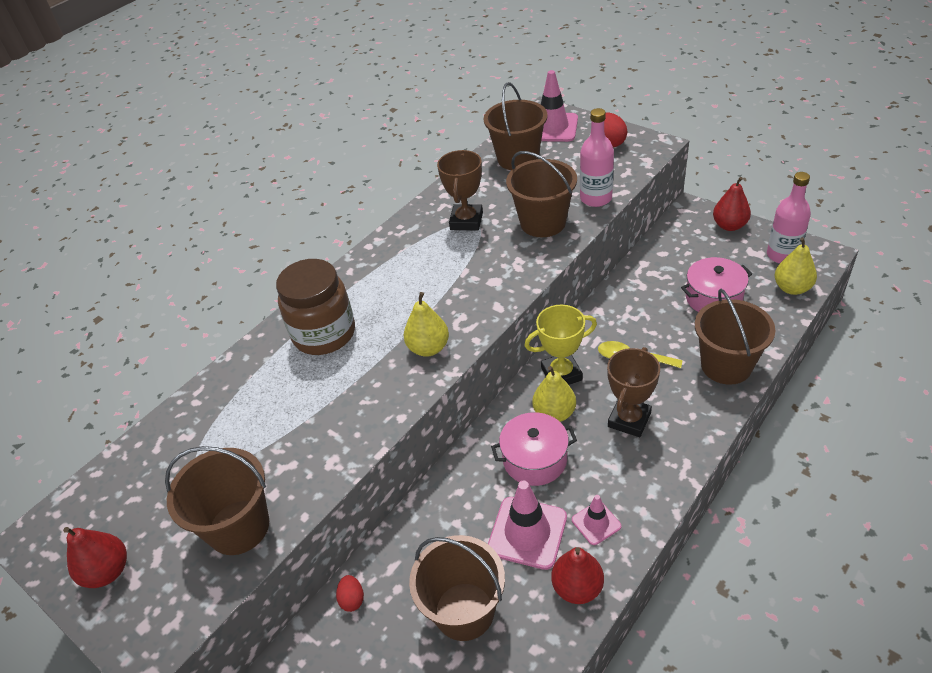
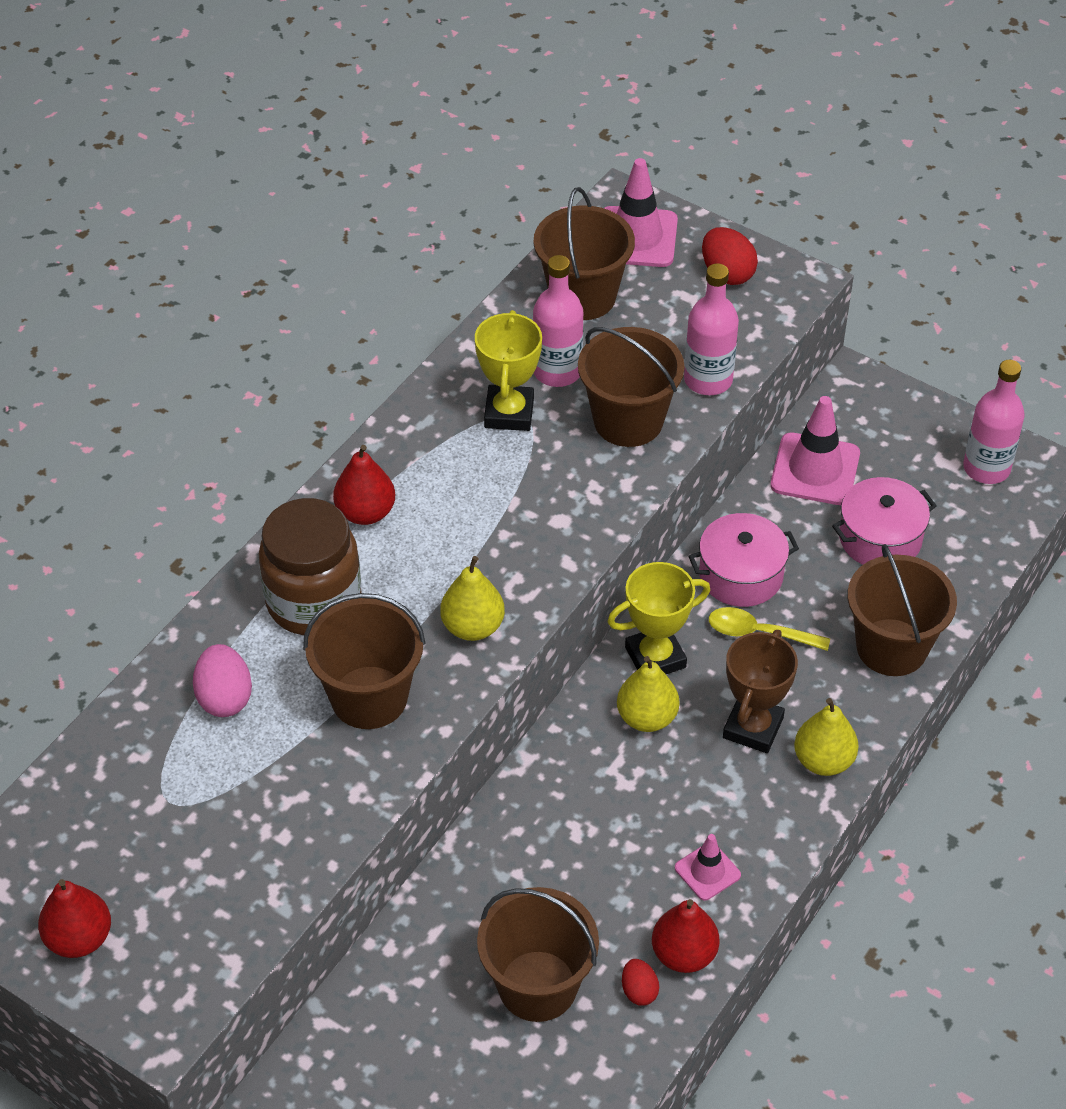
camera: 10 degrees left, 5 degrees up
brown bucket [165,446,269,555] -> brown bucket moved to [303,593,426,729]
red egg [336,575,364,612] -> red egg moved to [622,959,659,1006]
brown trophy [437,150,483,231] -> yellow trophy [475,310,542,431]
pink traffic cone [488,480,567,570] -> pink traffic cone moved to [771,396,860,505]
pink pot [491,412,577,486] -> pink pot moved to [688,513,799,607]
red pear [713,177,751,231] -> red pear moved to [333,445,395,525]
yellow pear [775,237,817,295] -> yellow pear moved to [794,698,859,776]
none -> pink egg [193,644,252,717]
none -> pink bottle [533,255,583,387]

